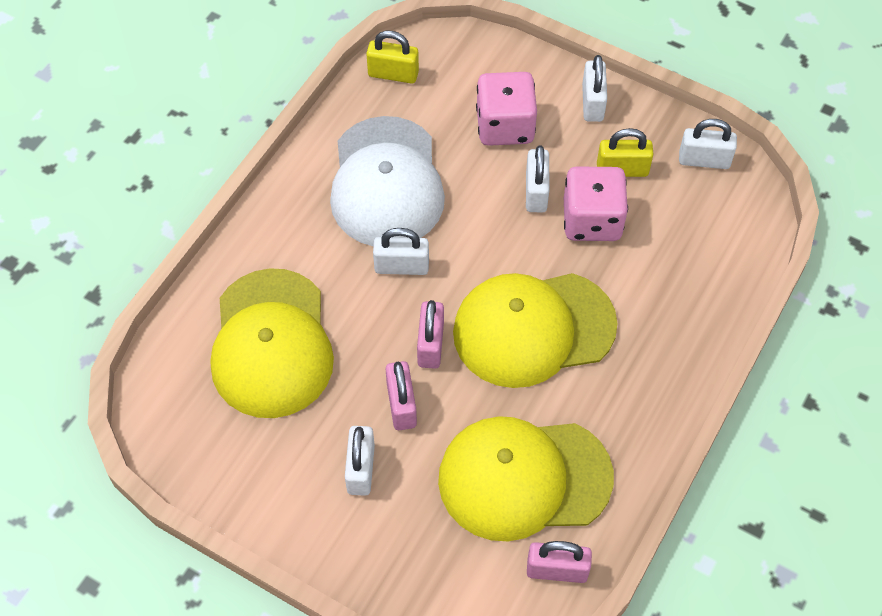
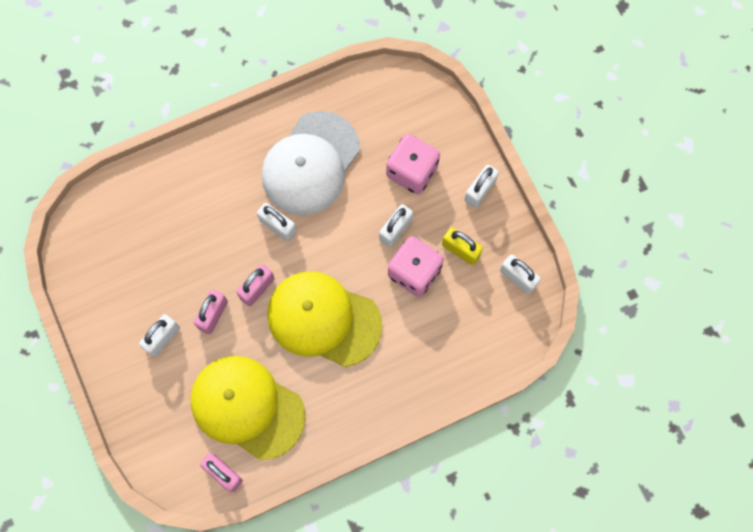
camera: 35 degrees right, 15 degrees up
yellow cap [211,268,334,418] -> none
yellow padlock [366,31,419,84] -> none

